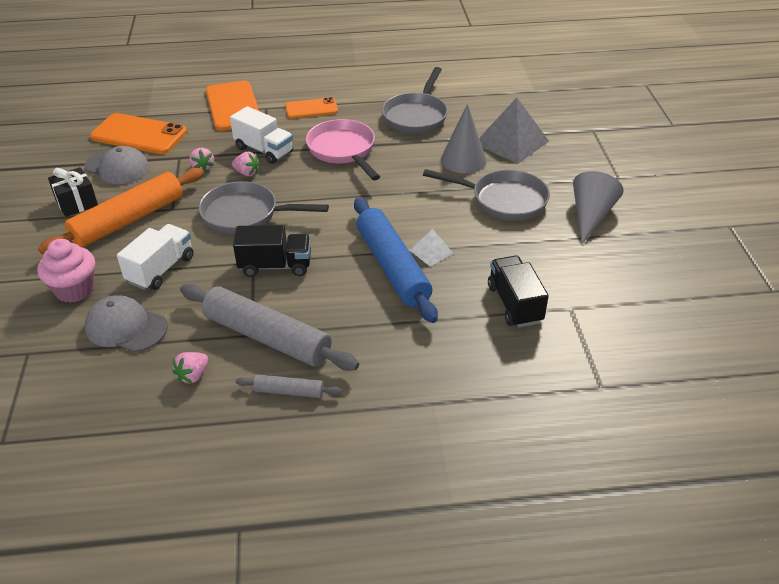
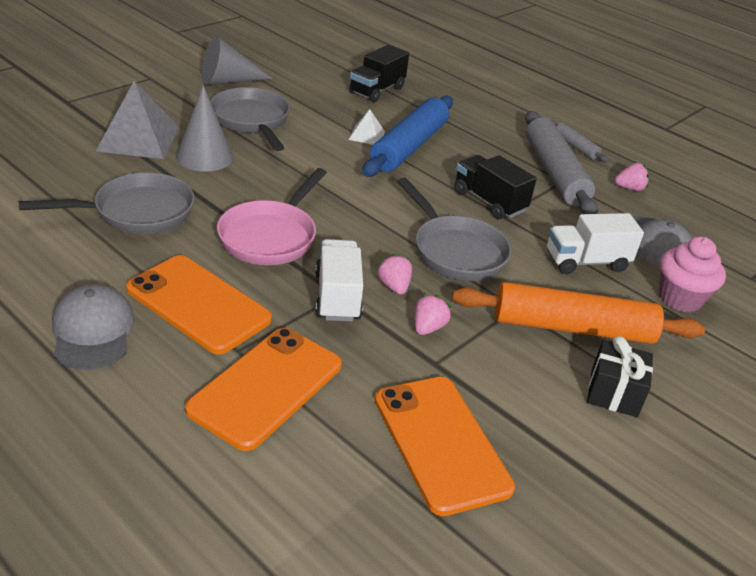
camera: 135 degrees left, 5 degrees down
grey cap [84,146,149,184] -> grey cap moved to [52,284,135,370]
orange phone [285,97,338,118] -> orange phone [126,255,272,354], size x1.66

